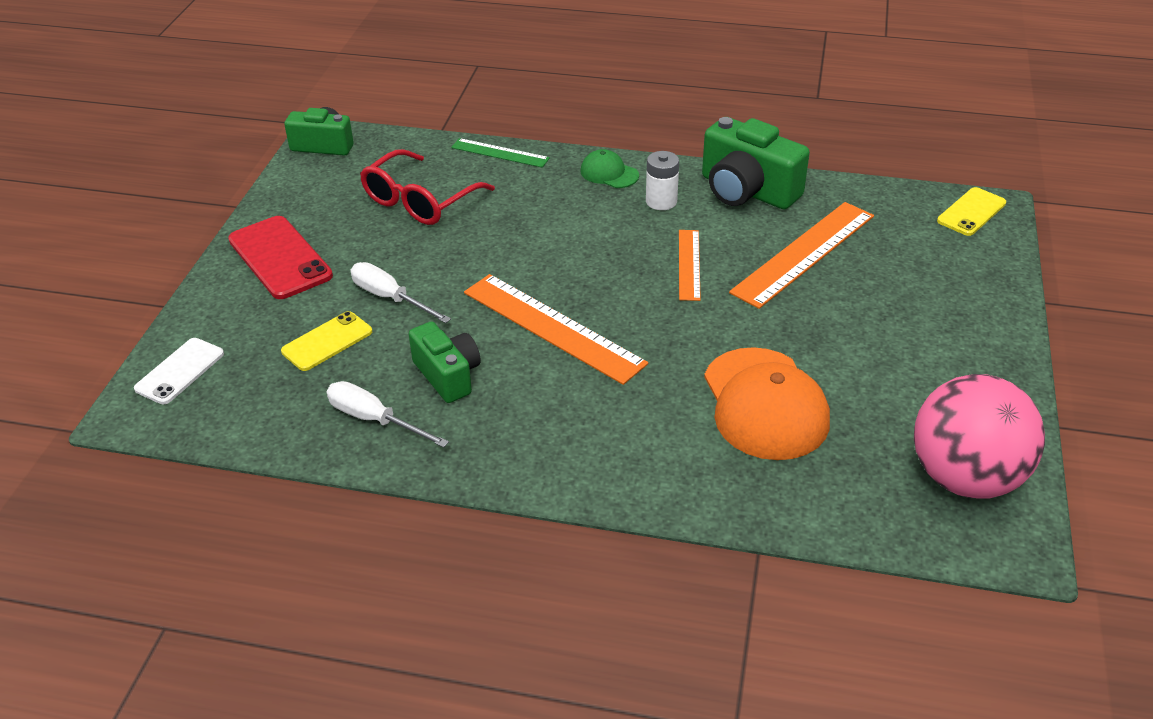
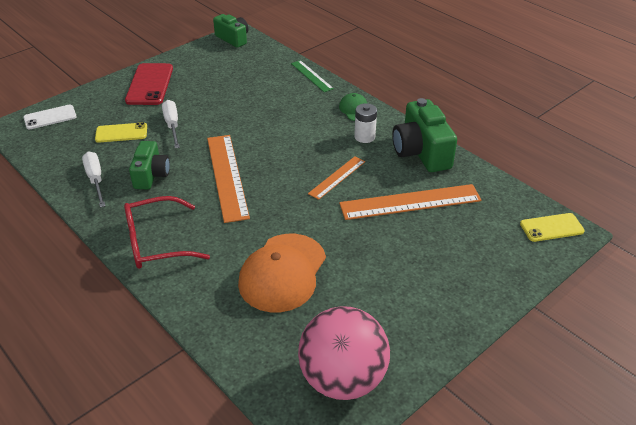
camera: 35 degrees right, 0 degrees up
red glasses [360,149,495,225] -> red glasses moved to [124,196,210,269]

